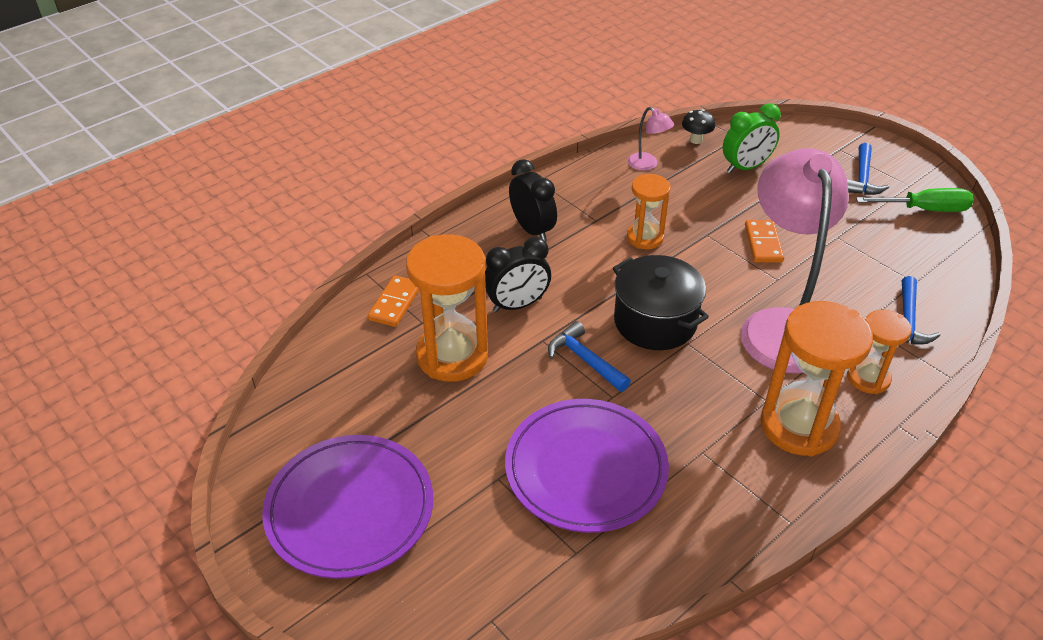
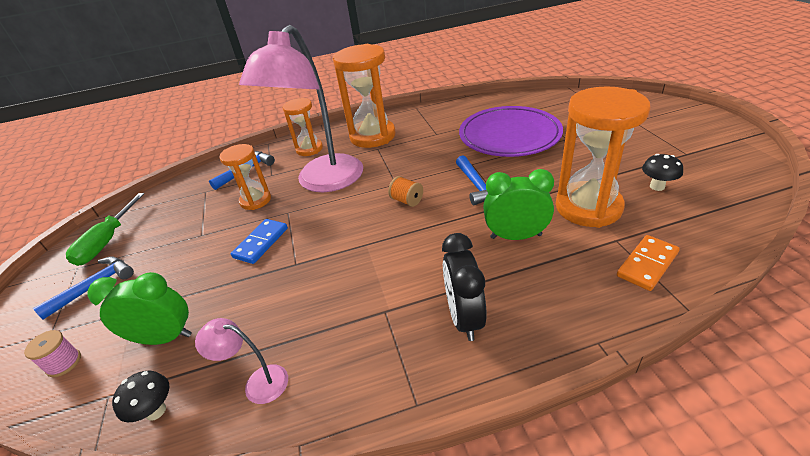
camera: 150 degrees left, 5 degrees down
purple plate [262,435,433,579] -> none
black clock [485,237,551,312] -> green clock [483,169,554,240]
black pot [613,255,709,350] -> orange spool [388,176,423,207]
orange hourglass [627,174,671,249] -> orange hourglass moved to [219,144,271,210]
pink lamp [628,107,674,171] -> pink lamp turned 60 degrees counterclockwise [195,318,288,404]
orange domino [745,220,784,262] -> blue domino [231,219,288,264]
green screwdriver [856,188,974,212] -> green screwdriver turned 105 degrees counterclockwise [66,193,144,266]
none -> pink spool [24,330,81,377]
none -> black mushroom [642,154,683,191]

